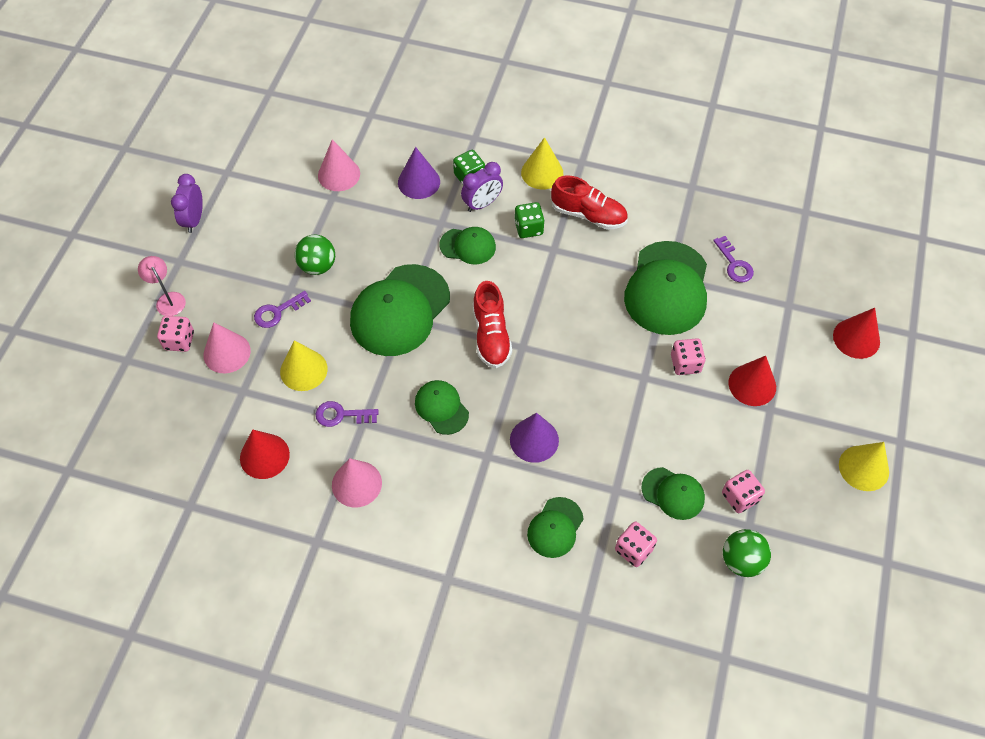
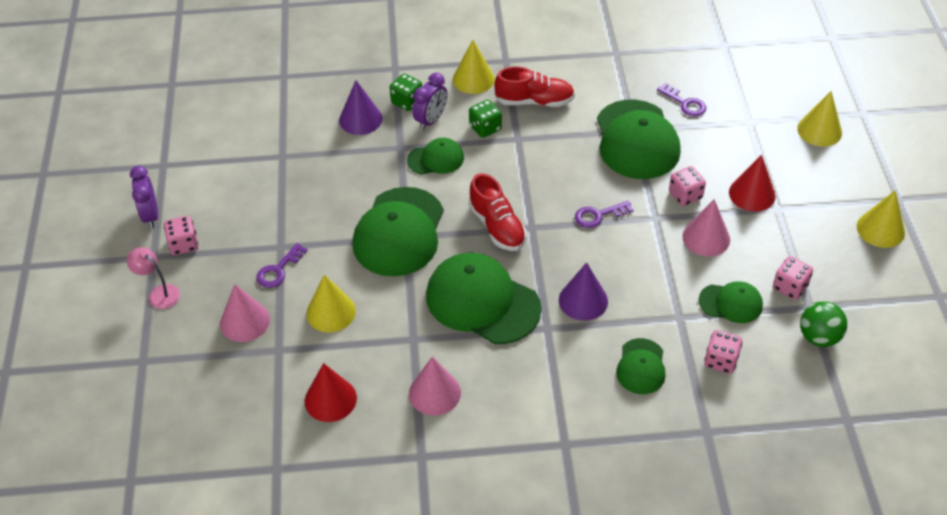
camera: 20 degrees left, 10 degrees down
pink dice [157,316,194,352] -> pink dice moved to [164,216,198,255]
green ball [295,235,335,275] -> none
purple key [315,401,379,427] -> purple key moved to [575,201,634,228]
pink cone [318,139,360,191] -> pink cone moved to [682,199,730,257]
green cap [415,380,469,435] -> green cap [426,253,541,344], size x1.91
red cone [833,308,880,359] -> yellow cone [797,91,842,147]

